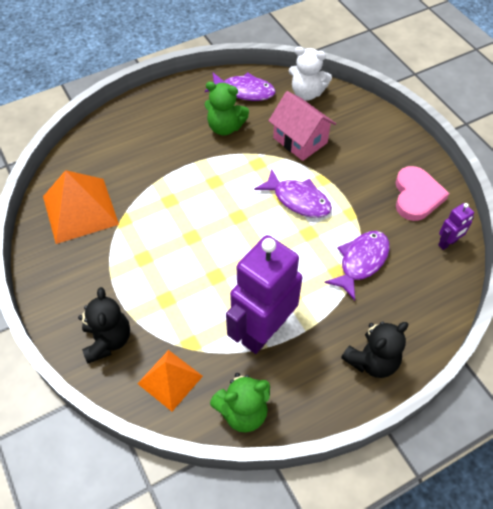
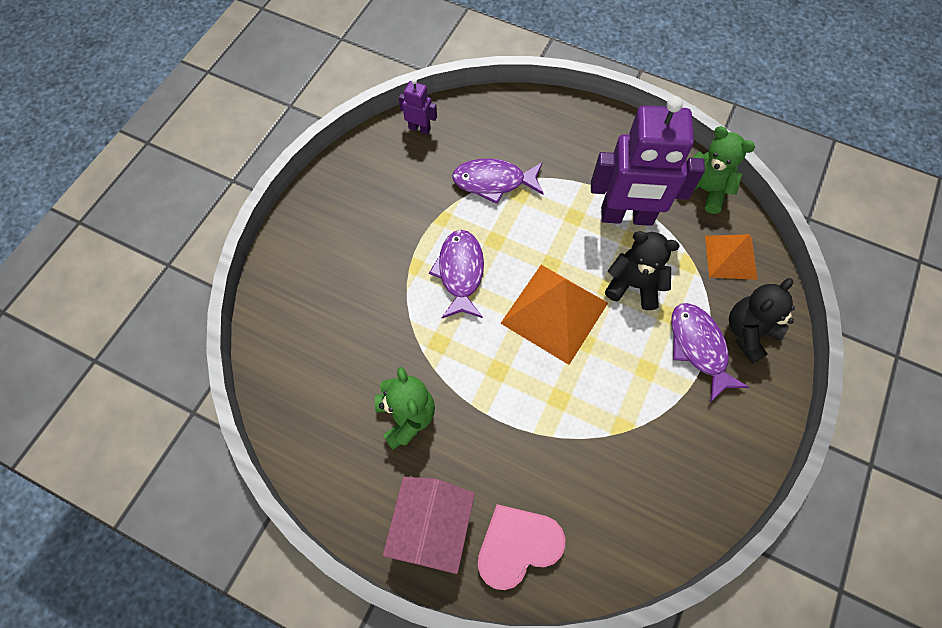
camera: 125 degrees left, 10 degrees up
orange pyramid [43,170,119,244] -> orange pyramid moved to [500,265,608,365]
purple fish [205,72,276,101] -> purple fish moved to [671,303,749,403]
pink house [269,91,336,161] -> pink house moved to [383,477,475,574]
white teddy bear [289,46,332,101] -> none
black teddy bear [341,321,408,378] -> black teddy bear moved to [605,231,680,310]
pink heart [395,166,449,221] -> pink heart moved to [478,504,565,590]

